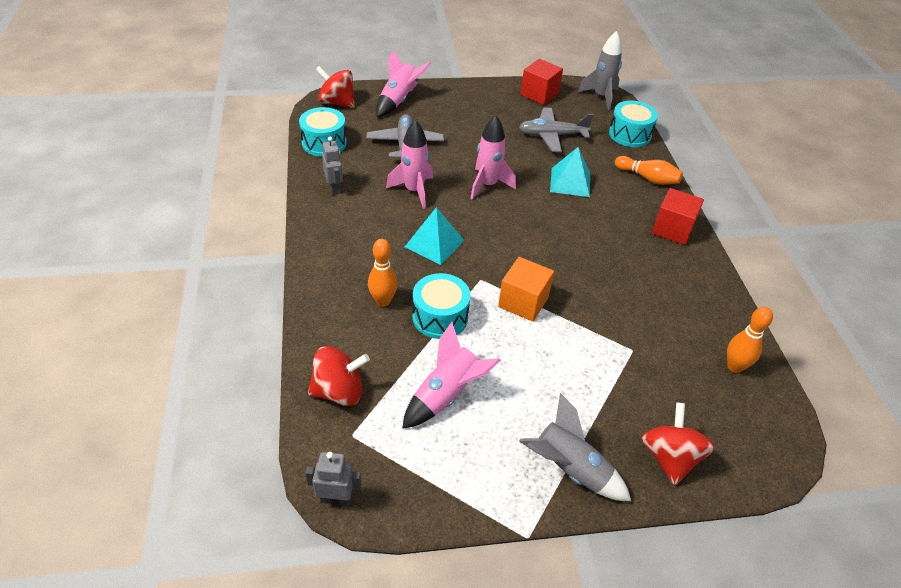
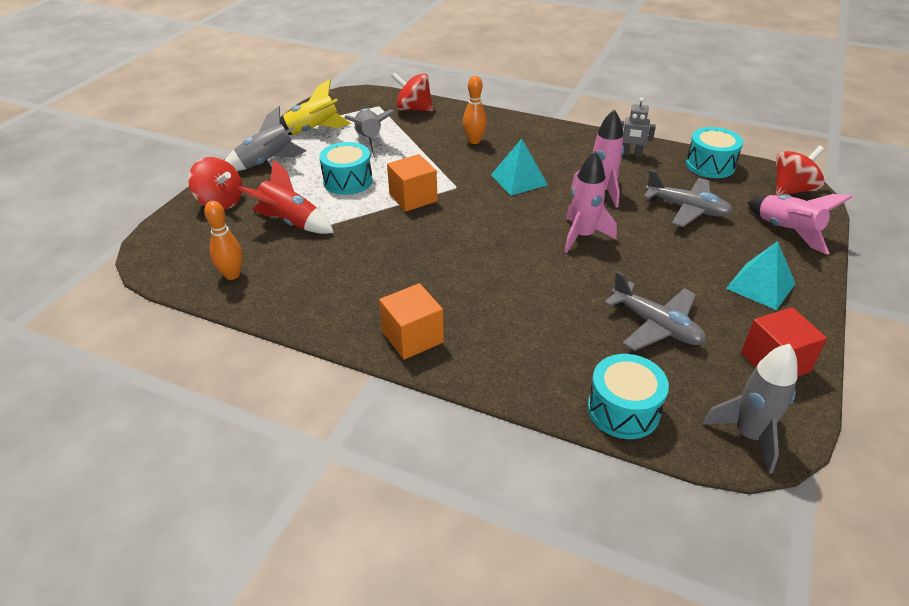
camera: 125 degrees right, 5 degrees down
grey robot [305,452,361,506] -> none
red spinning top [308,346,370,406] -> red spinning top turned 90 degrees clockwise [391,72,433,111]
pink rocket [402,322,501,429] -> grey rocket [344,109,395,158]
turquoise drum [412,273,471,339] -> turquoise drum moved to [319,142,373,195]
grey plane [519,108,594,152] -> grey plane turned 105 degrees clockwise [604,271,706,351]
turquoise pyramid [550,147,590,197] -> turquoise pyramid moved to [726,241,796,310]
orange bowling pin [615,156,683,185] -> none
red cube [652,188,704,245] -> orange cube [379,283,444,360]
none -> red rocket [237,159,334,234]
none -> yellow rocket [280,79,351,135]

